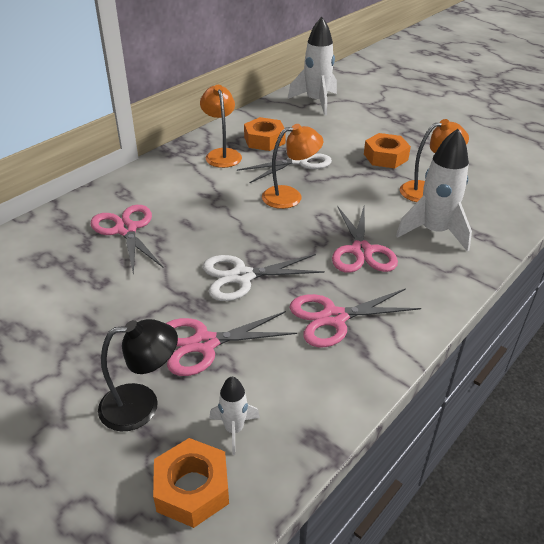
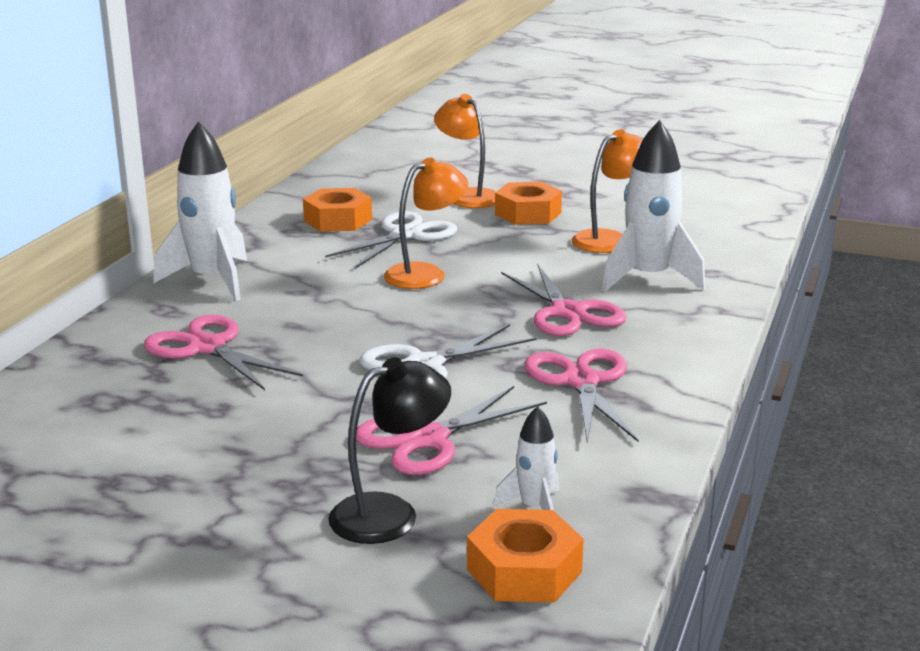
camera: 20 degrees left, 15 degrees down
orange lamp [200,85,242,168] -> orange lamp moved to [434,94,496,208]
white rocket [288,17,337,115] -> white rocket moved to [153,121,247,301]
pink scissors [289,288,421,347] -> pink scissors turned 120 degrees clockwise [524,349,638,442]

